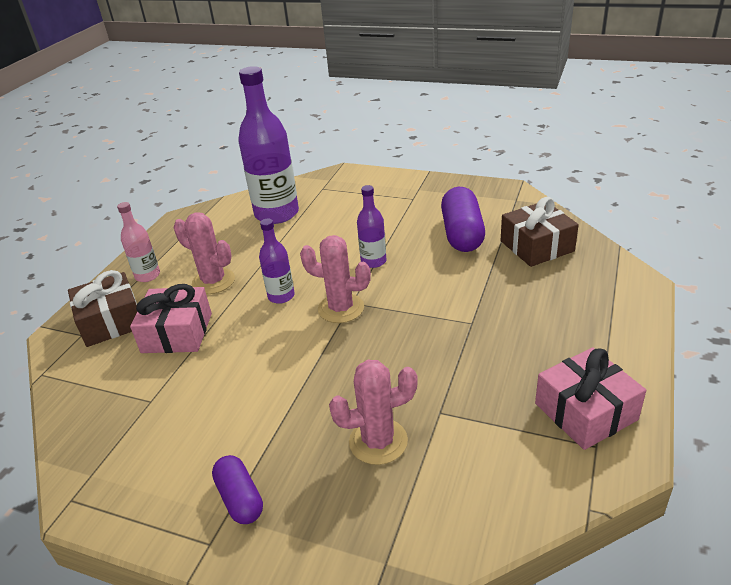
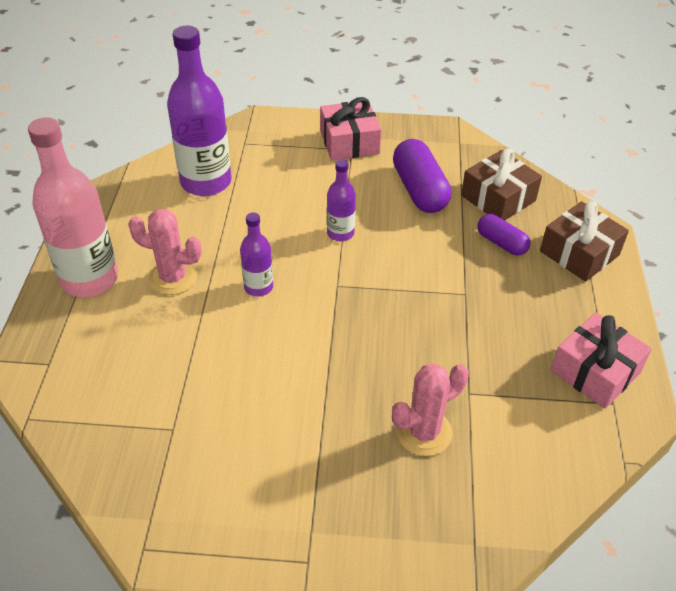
camera: 20 degrees left, 10 degrees up
brown gift [68,270,137,347] -> brown gift moved to [540,201,629,282]
pink bottle [117,202,160,282] -> pink bottle [28,117,118,297], size x1.98
pink gift [130,284,212,353] -> pink gift moved to [320,97,381,161]
purple capsule [212,455,263,524] -> purple capsule moved to [477,214,530,256]
pink cactus [300,235,371,323] -> none

